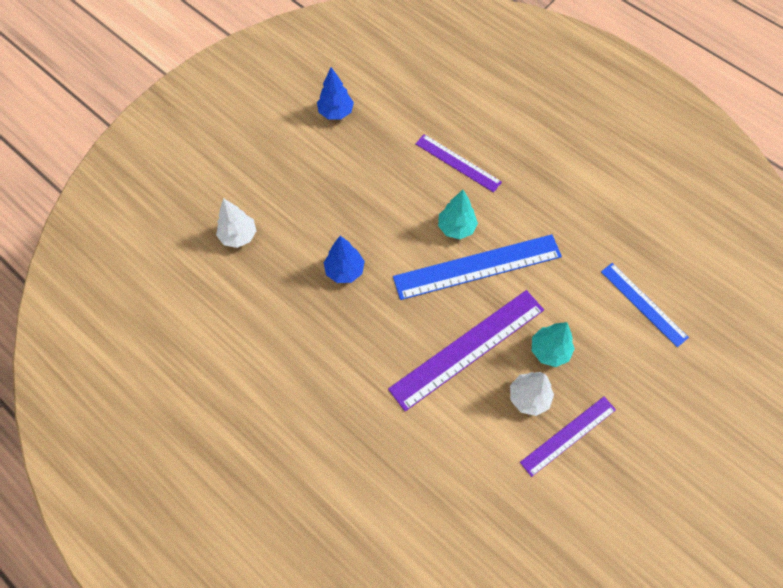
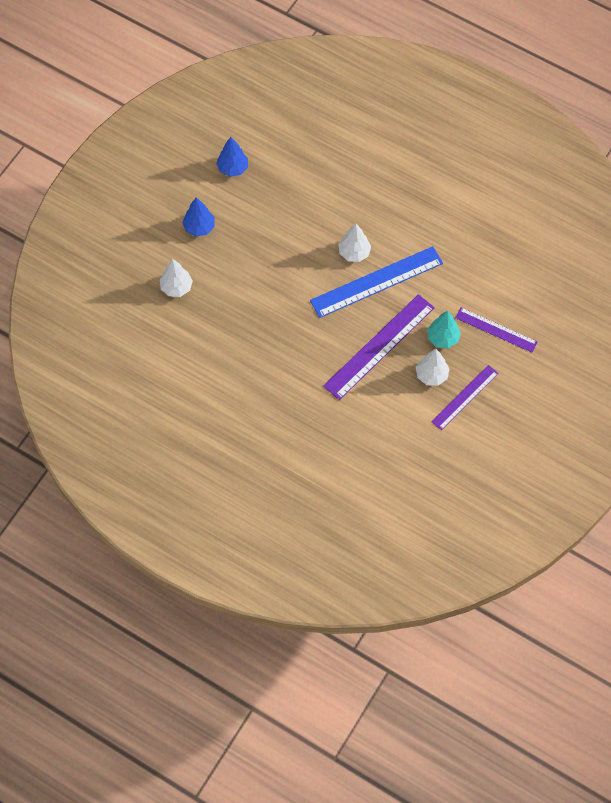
camera: 10 degrees left, 0 degrees up
blue tree [324,236,365,283] -> blue tree moved to [182,197,215,237]
purple ruler [415,134,502,193] -> purple ruler moved to [455,308,537,352]
turquoise tree [438,190,478,239] -> white tree [339,224,371,262]
blue ruler [601,263,689,347] -> none

